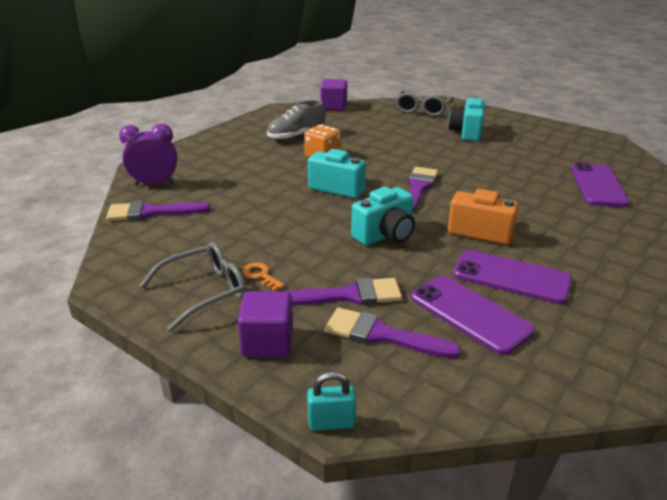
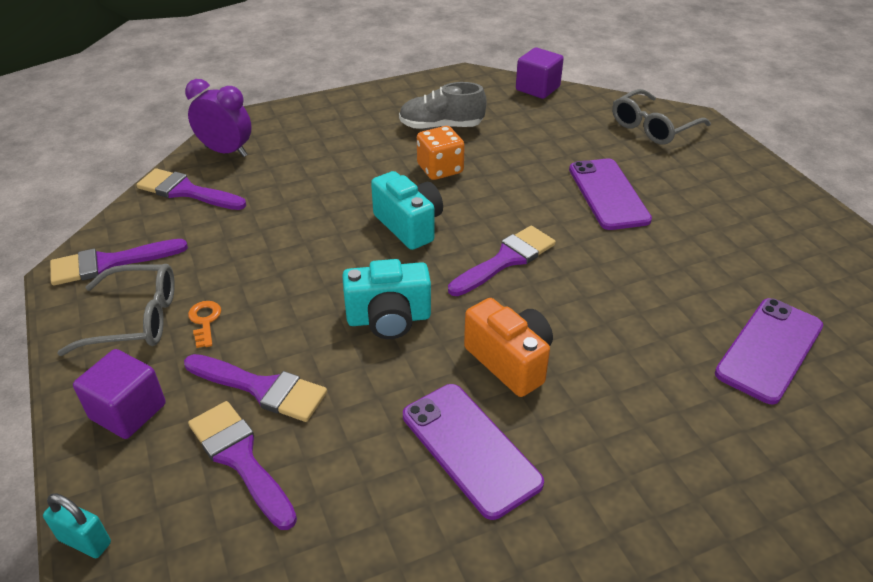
camera: 30 degrees right, 10 degrees up
purple phone [411,276,535,355] -> purple phone moved to [569,159,652,230]
turquoise camera [448,97,485,141] -> none
none -> purple brush [50,239,188,286]

